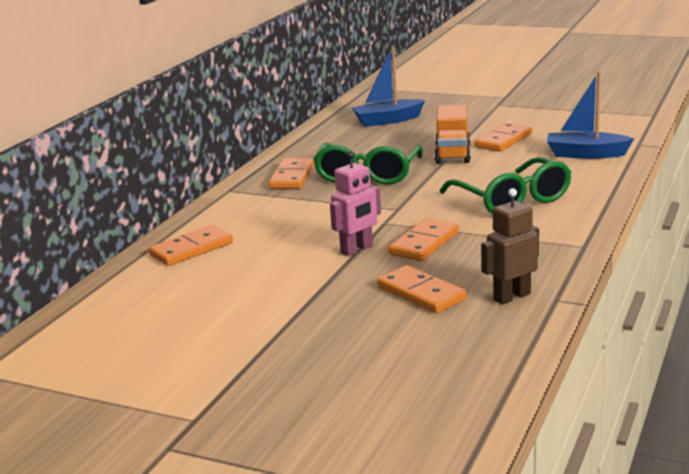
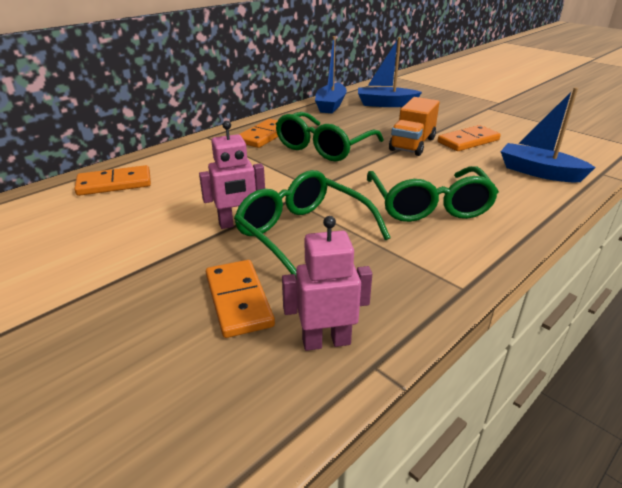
camera: 20 degrees right, 10 degrees up
orange domino [388,218,459,261] -> green glasses [234,170,391,276]
brown robot [481,188,539,305] -> pink robot [282,216,372,351]
none -> blue boat [315,36,347,113]

